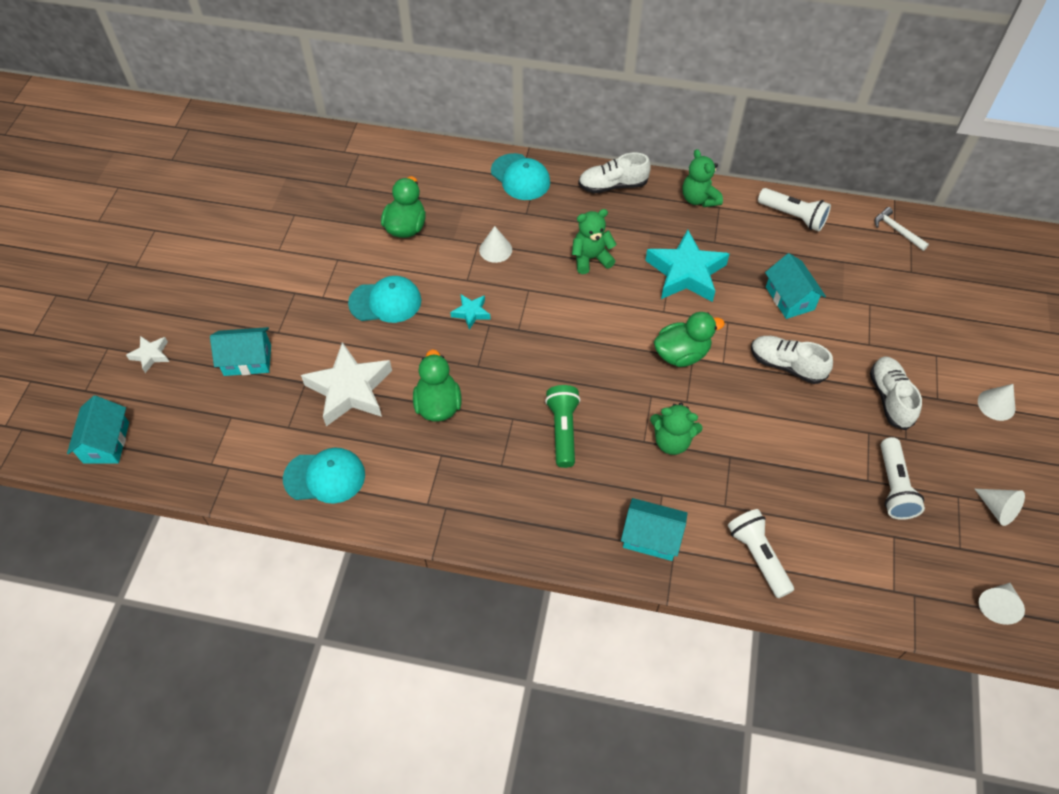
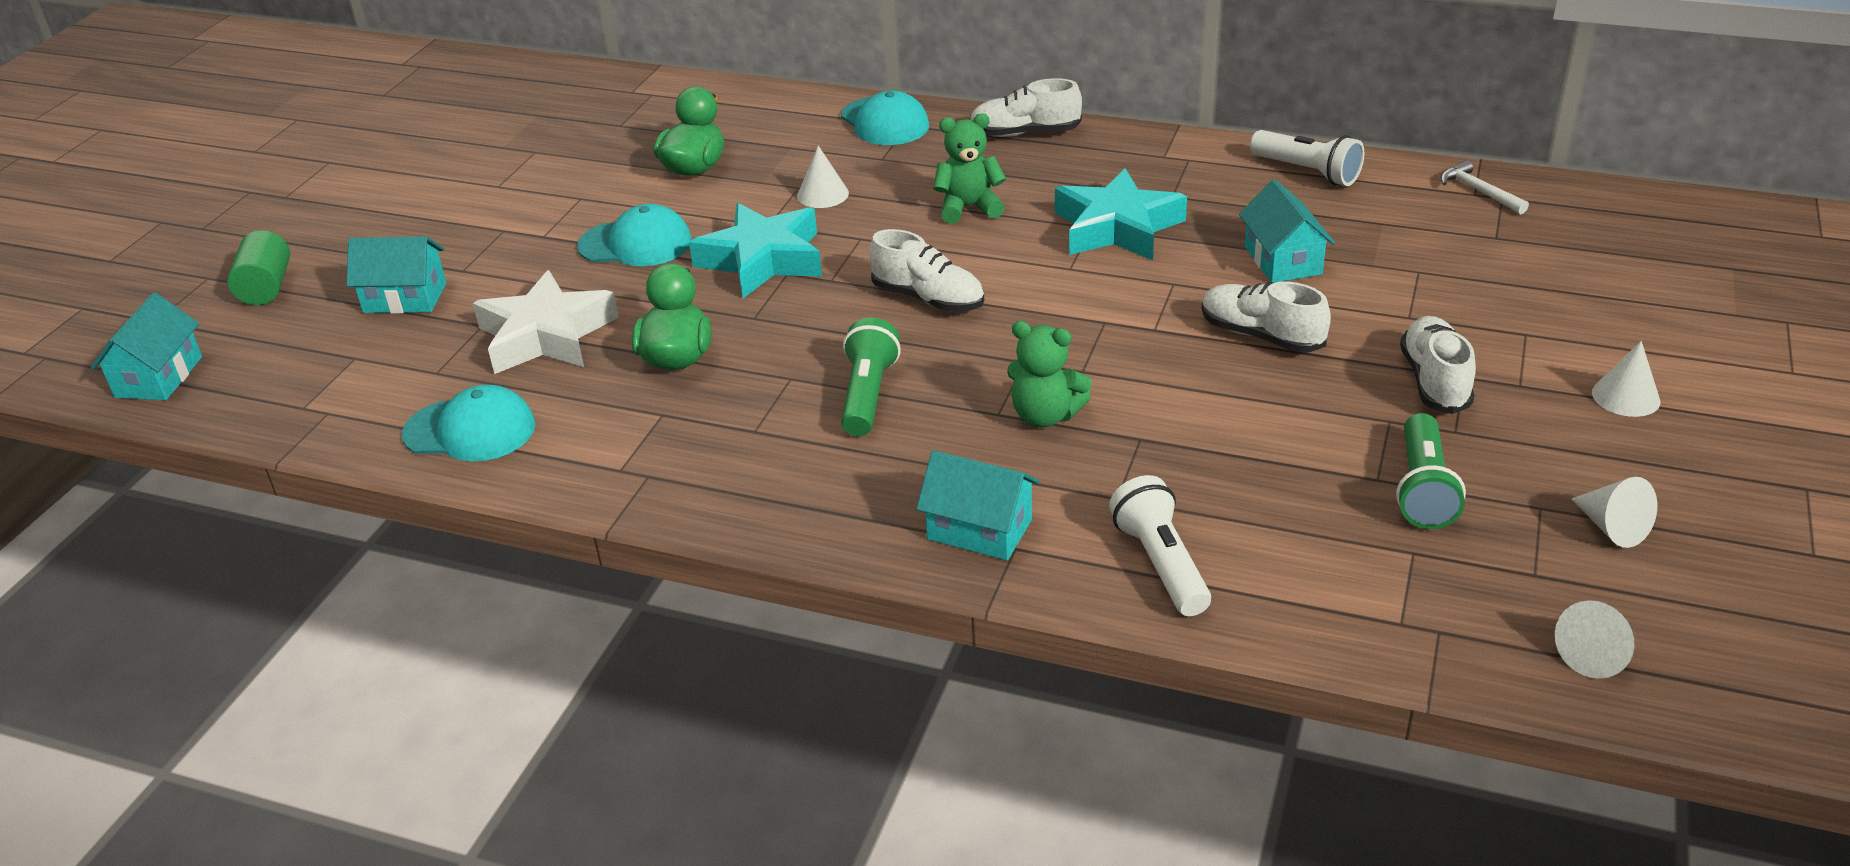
camera: 10 degrees right, 20 degrees down
white star [126,336,169,373] -> green cylinder [227,230,290,305]
turquoise star [450,294,490,330] -> turquoise star [689,203,822,298], size x2.12
green duck [654,312,725,367] -> none
green teddy bear [682,149,723,207] -> none
white flashlight [881,437,925,520] -> green flashlight [1396,413,1466,529]
none -> white shoe [869,229,984,312]

